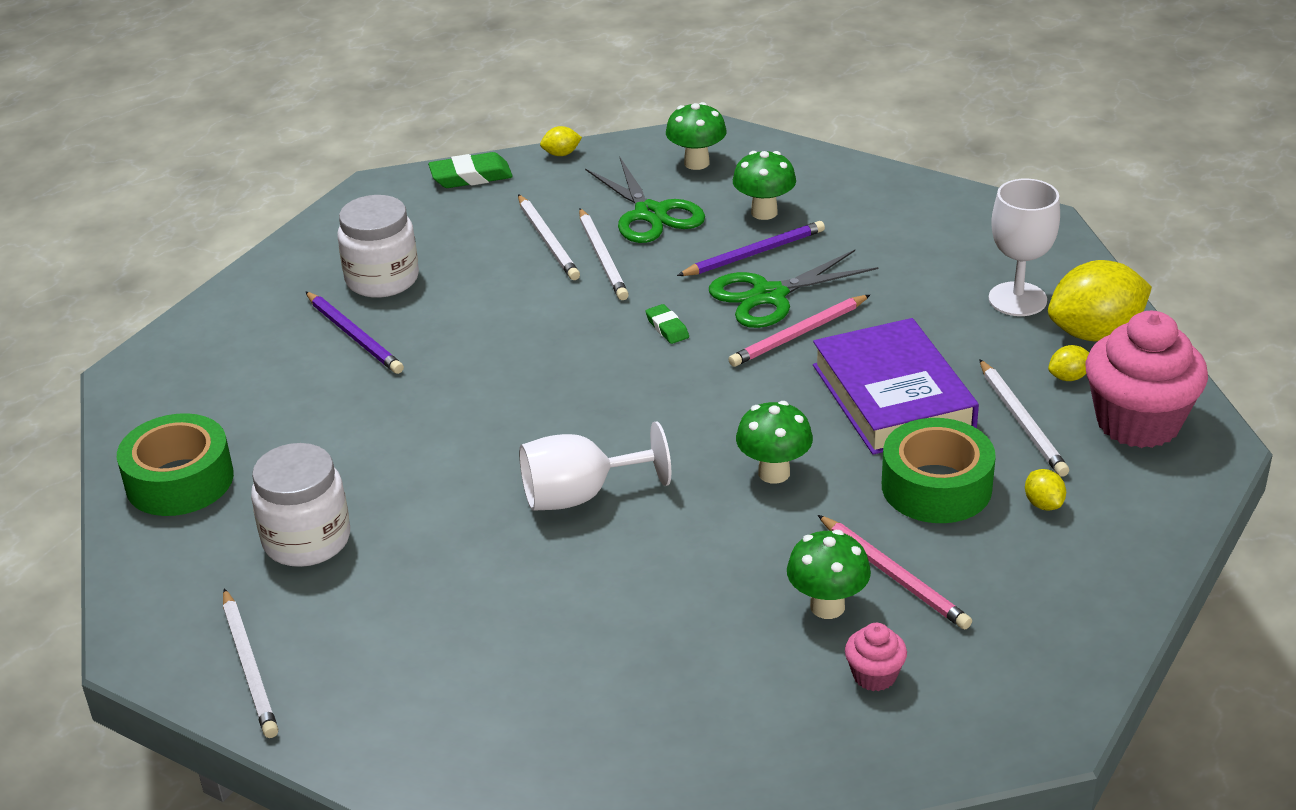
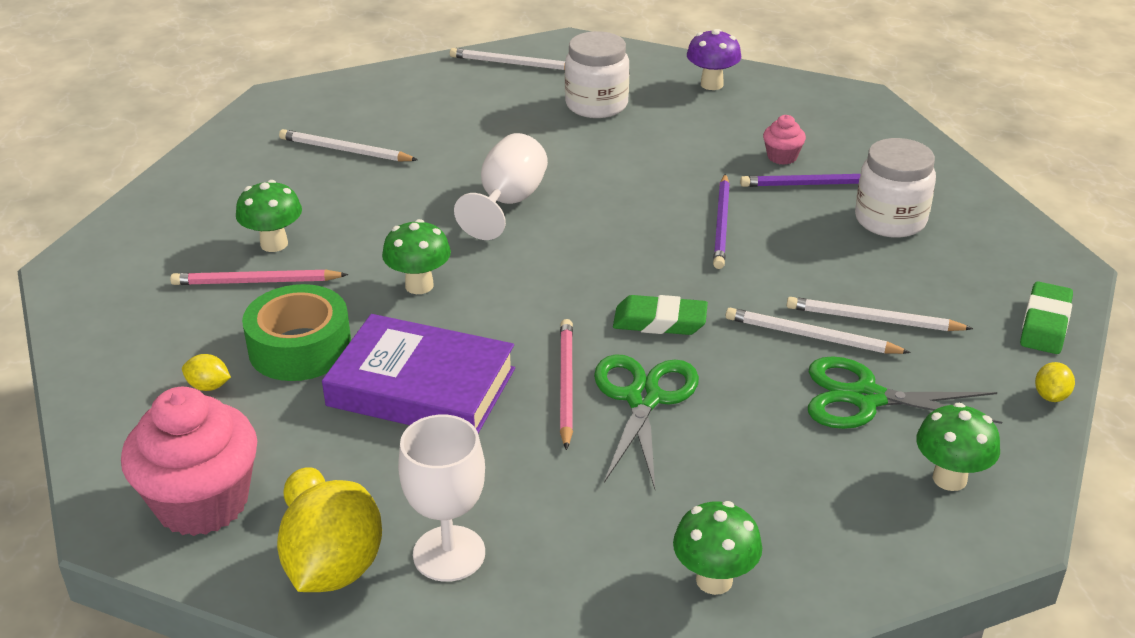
camera: 125 degrees right, 0 degrees up
green tape [117,413,234,516] -> purple mushroom [687,29,741,90]
green eraser [645,304,689,344] -> green eraser [613,295,708,335], size x1.69
purple pencil [677,221,825,276] -> purple pencil moved to [713,174,730,269]
green mushroom [733,151,796,220] -> green mushroom moved to [673,501,762,595]
pink cupcake [845,623,907,691] -> pink cupcake moved to [763,115,806,165]
white pencil [979,359,1069,477] -> white pencil moved to [279,129,418,162]

